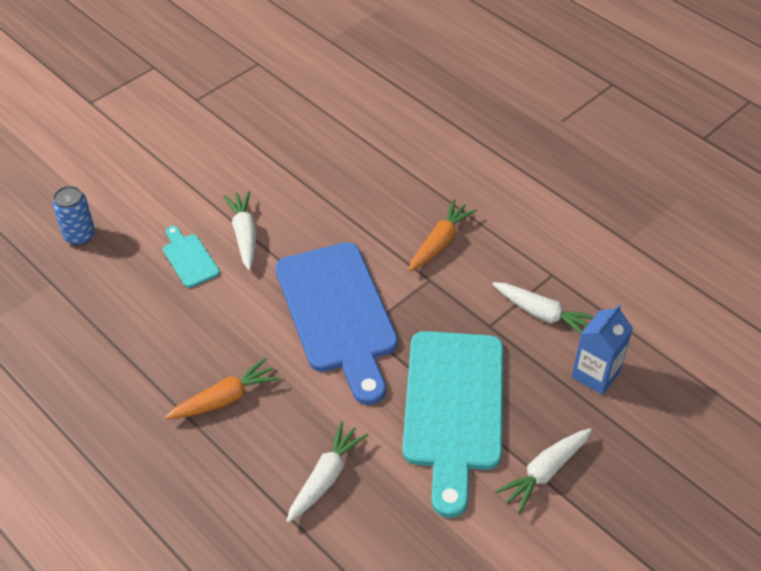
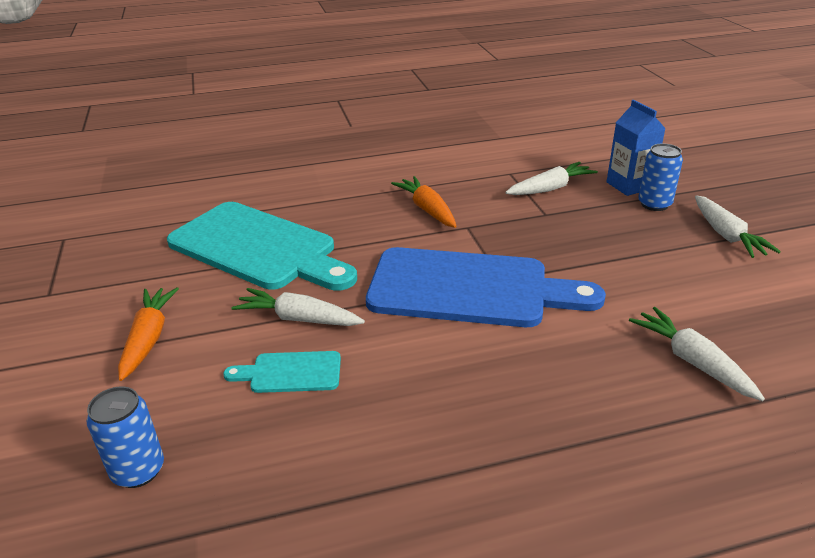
camera: 60 degrees left, 15 degrees down
orange carrot [165,357,280,419] -> orange carrot moved to [118,287,179,381]
turquoise cutting board [402,331,503,518] -> turquoise cutting board moved to [167,202,357,291]
none -> blue can [638,143,683,211]

